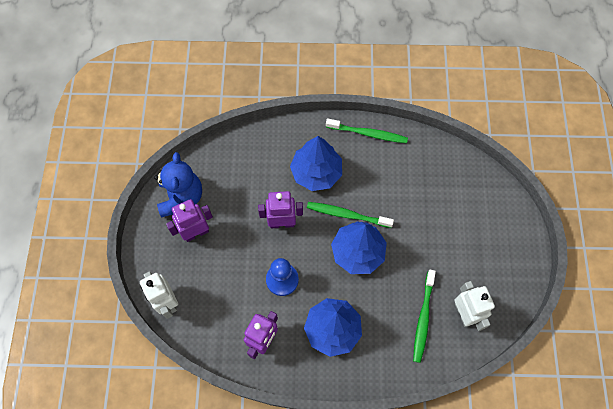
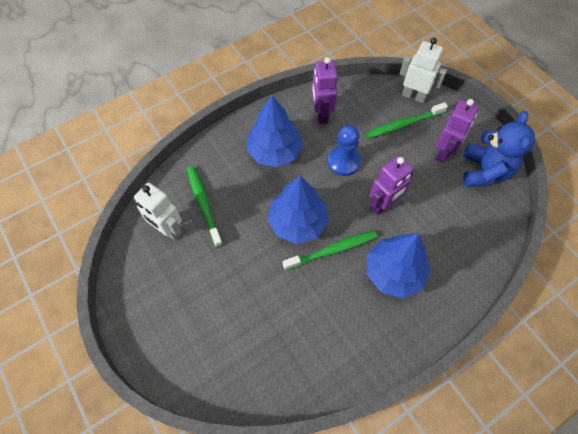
camera: 145 degrees right, 5 degrees down
blue teddy bear [154,152,202,217] -> blue teddy bear turned 135 degrees counterclockwise [463,111,535,187]
green toothbrush [326,118,408,143] -> green toothbrush moved to [366,102,448,139]

